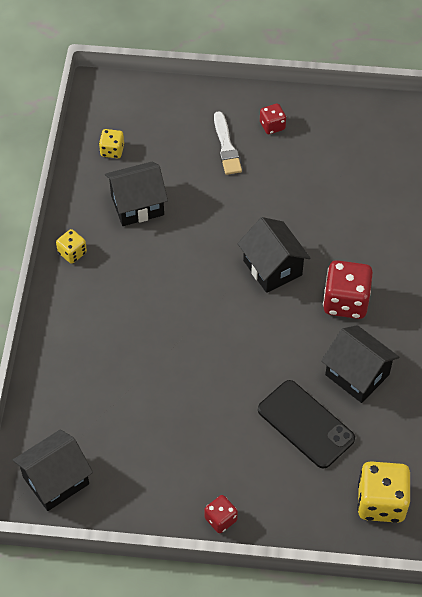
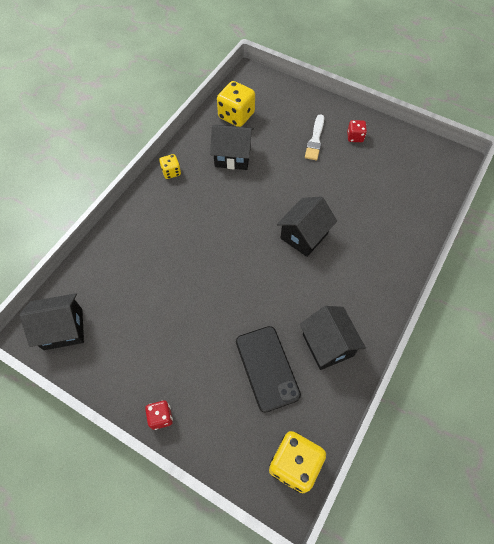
camera: 25 degrees right, 5 degrees up
yellow dice [99,129,124,158] -> yellow dice [217,81,255,127], size x1.85
black house [238,217,310,293] -> black house turned 45 degrees clockwise [277,196,337,257]
red dice [323,260,373,319] -> none

